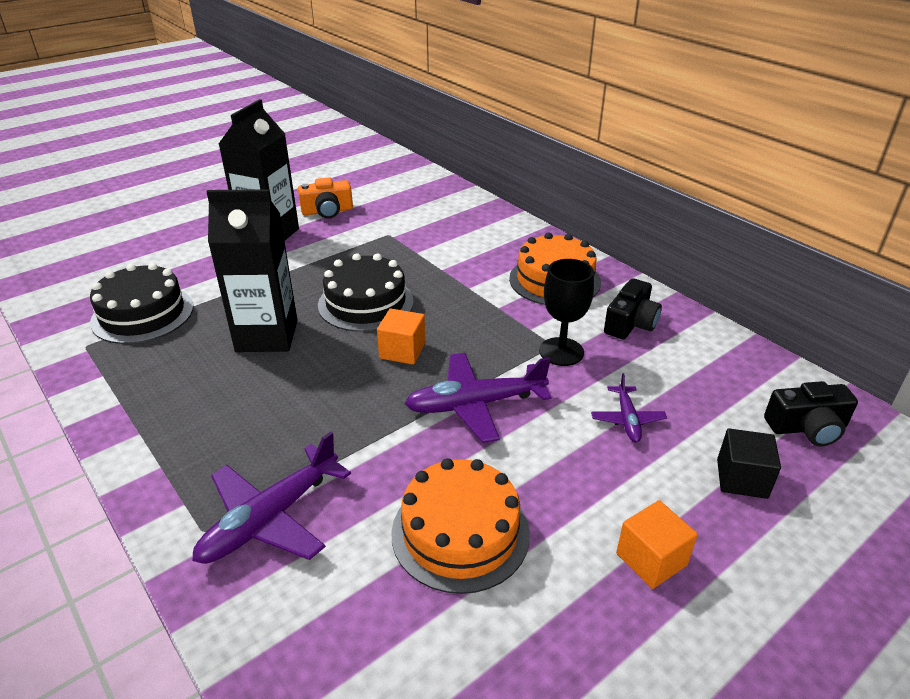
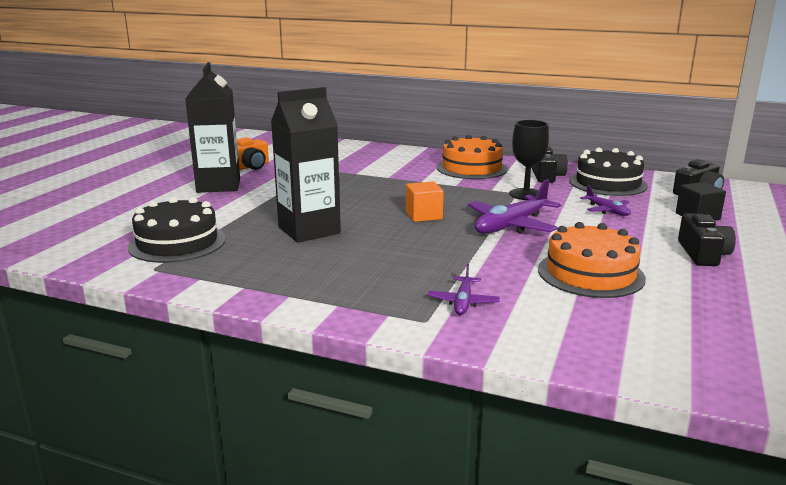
camera: 30 degrees left, 15 degrees down
purple plane [192,431,351,564] -> purple plane [428,263,500,315], size x0.55
black cake [318,253,414,332] -> black cake moved to [570,148,648,196]
orange cube [616,500,698,589] -> black camera [678,213,736,266]

